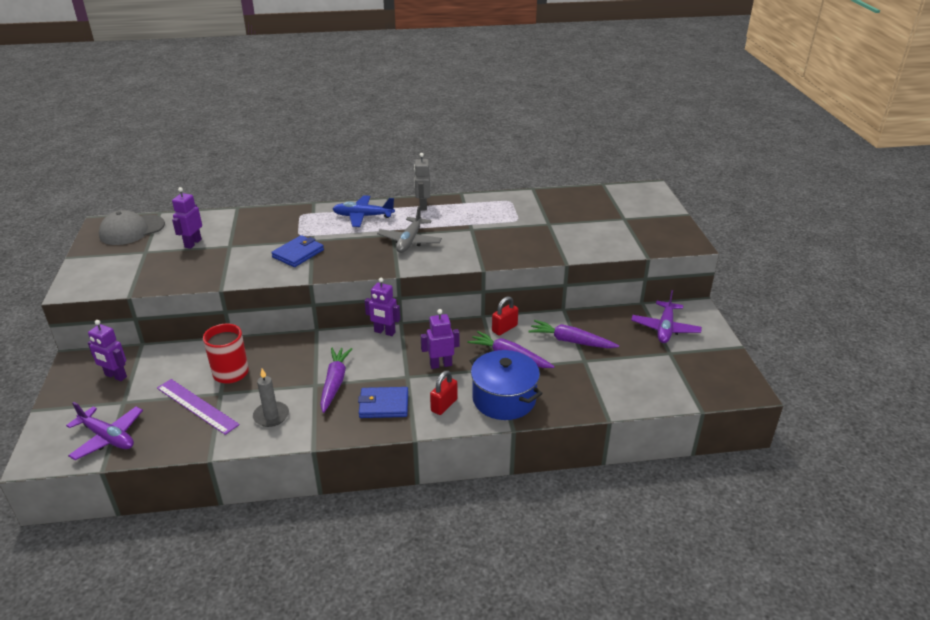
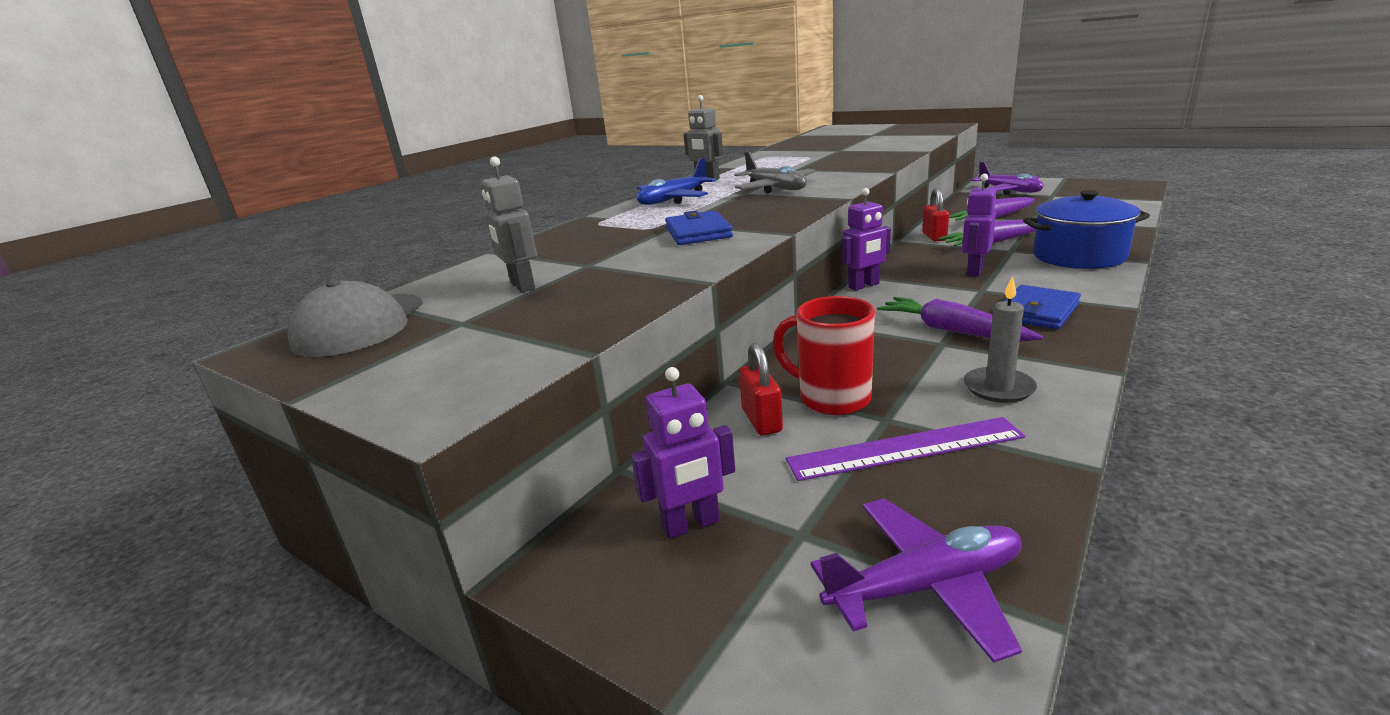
camera: 45 degrees left, 10 degrees down
purple robot [172,187,202,249] -> grey robot [481,156,537,292]
red padlock [430,370,458,415] -> red padlock moved to [739,343,783,436]

